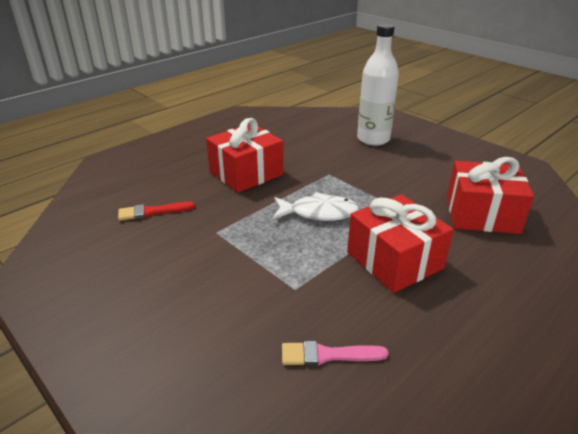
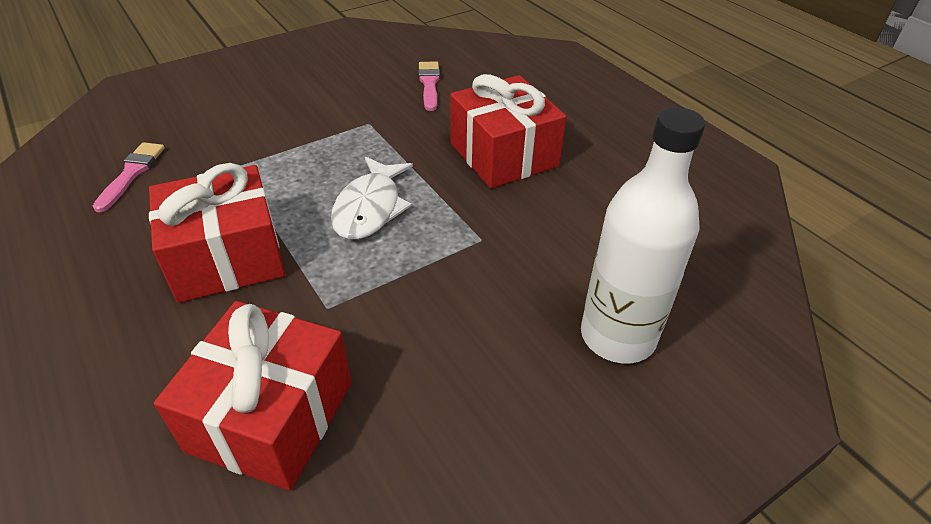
camera: 100 degrees right, 10 degrees up
red brush [118,202,195,221] -> pink brush [418,61,440,111]

